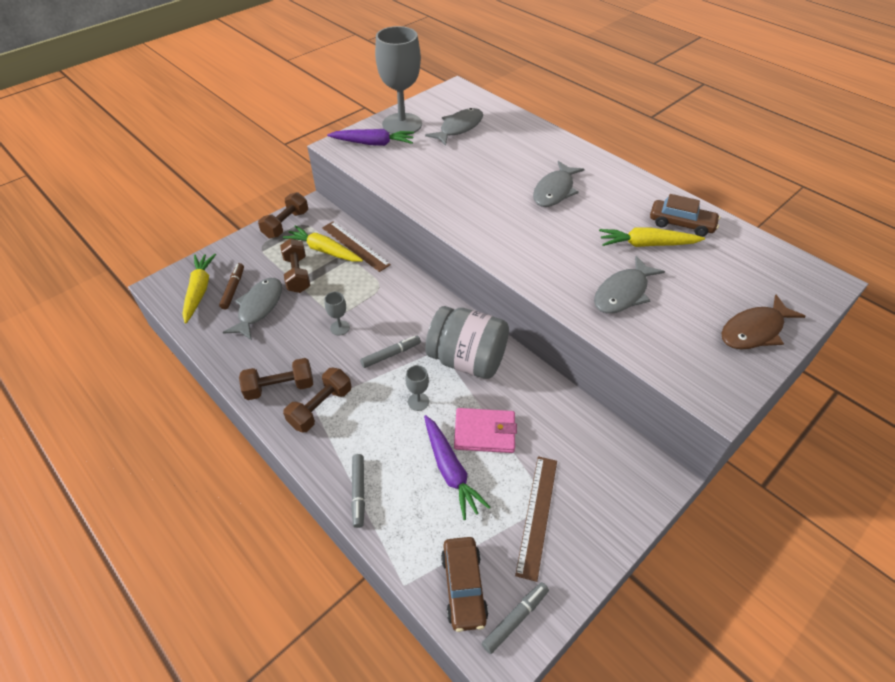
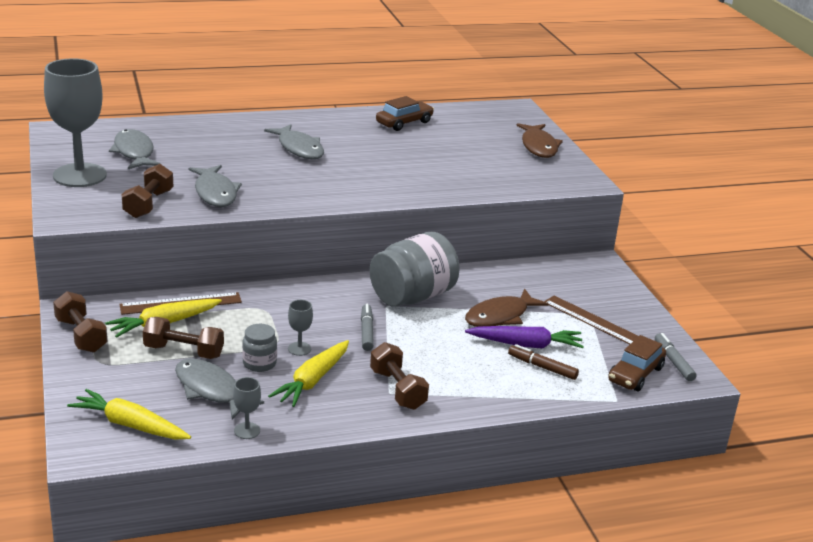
camera: 65 degrees left, 20 degrees down
brown marker [219,263,244,310] -> brown marker moved to [508,344,579,380]
brown dumbbell [239,358,313,400] -> brown dumbbell moved to [122,164,173,218]
purple carrot [327,129,414,146] -> none
grey marker [351,454,365,528] -> none
grey goblet [405,365,429,411] -> grey goblet moved to [233,377,261,439]
brown car [441,537,488,632] -> brown car turned 105 degrees clockwise [608,335,666,391]
pink wallet [454,408,517,453] -> brown fish [465,289,549,327]
grey fish [594,256,665,313] -> grey fish moved to [189,165,242,207]
yellow carrot [599,228,705,247] -> yellow carrot moved to [268,340,349,407]
none -> grey jar [242,324,277,372]

